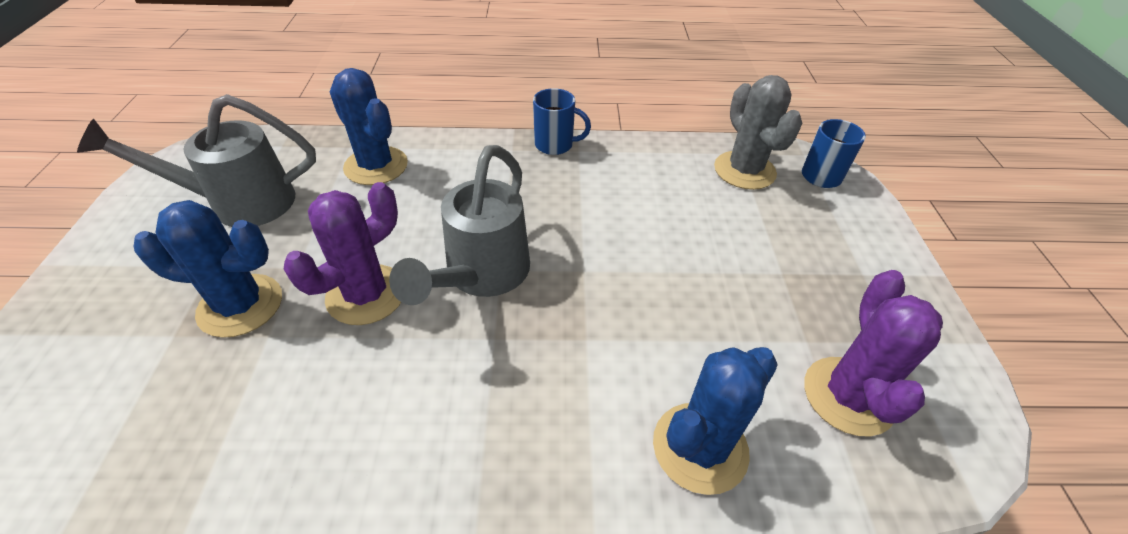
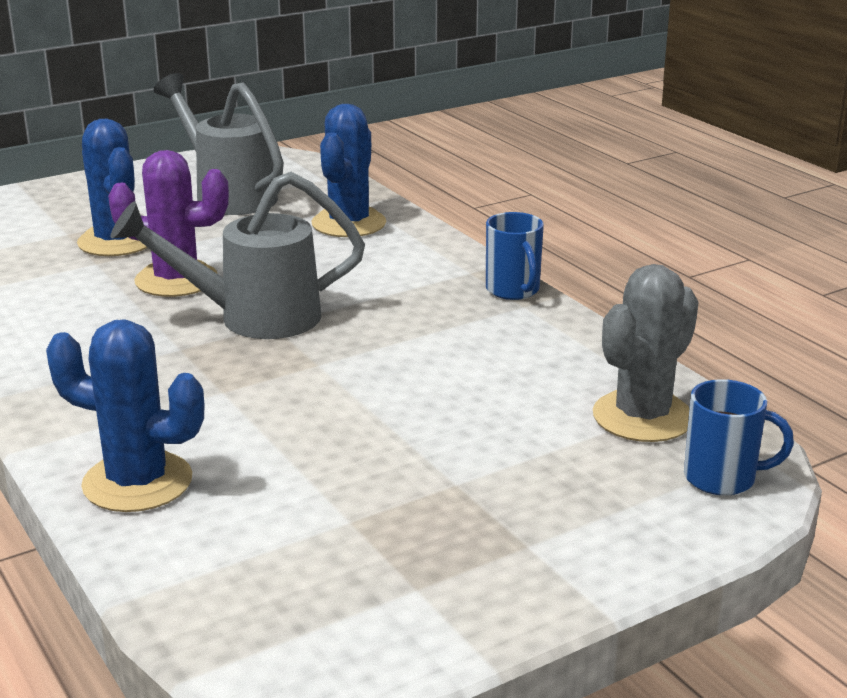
camera: 60 degrees right, 20 degrees down
purple cactus [804,270,943,436] -> none

